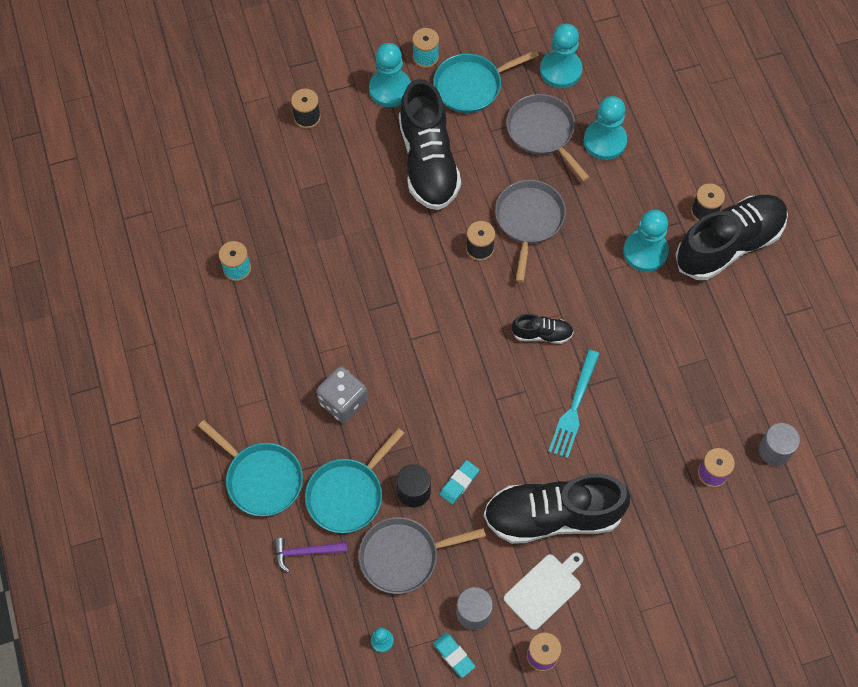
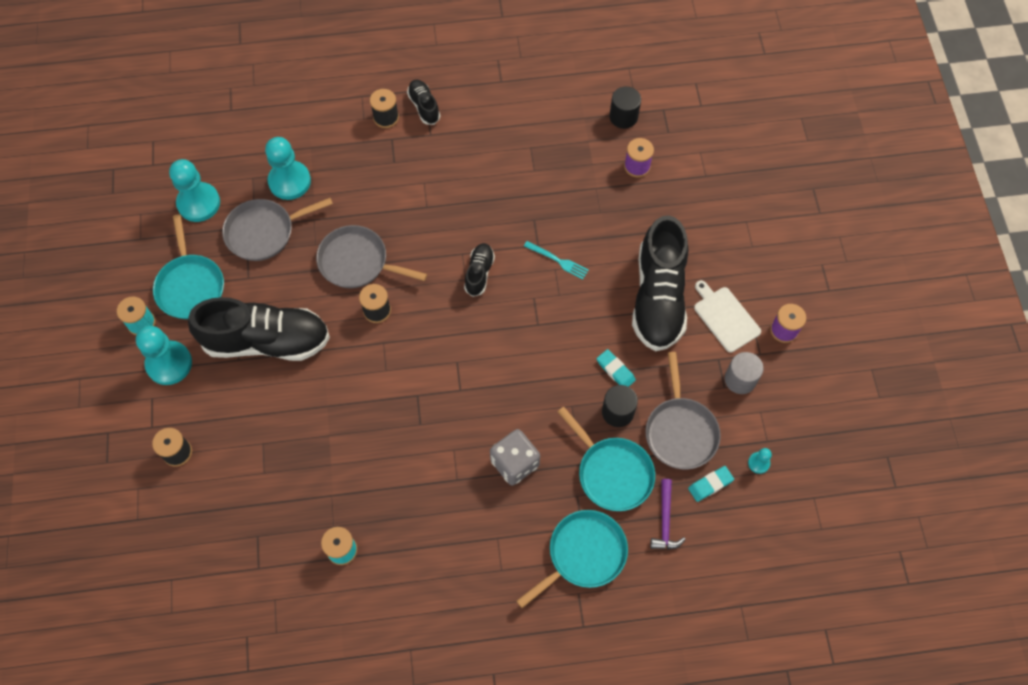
camera: 80 degrees left, 0 degrees up
turquoise eraser [433,633,476,678] -> turquoise eraser moved to [688,466,734,502]
turquoise fork [548,350,600,458] -> turquoise fork [524,241,589,279], size x0.64
turquoise pawn [623,210,669,272] -> none
black shoe [675,195,788,280] -> black shoe [407,79,440,125], size x0.46
grey cylinder [758,423,800,466] -> black cylinder [609,86,641,129]

